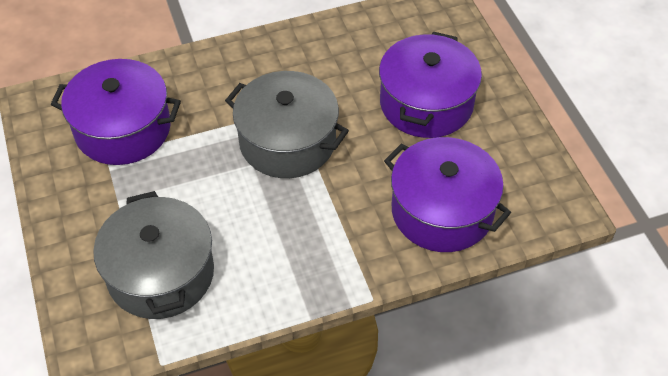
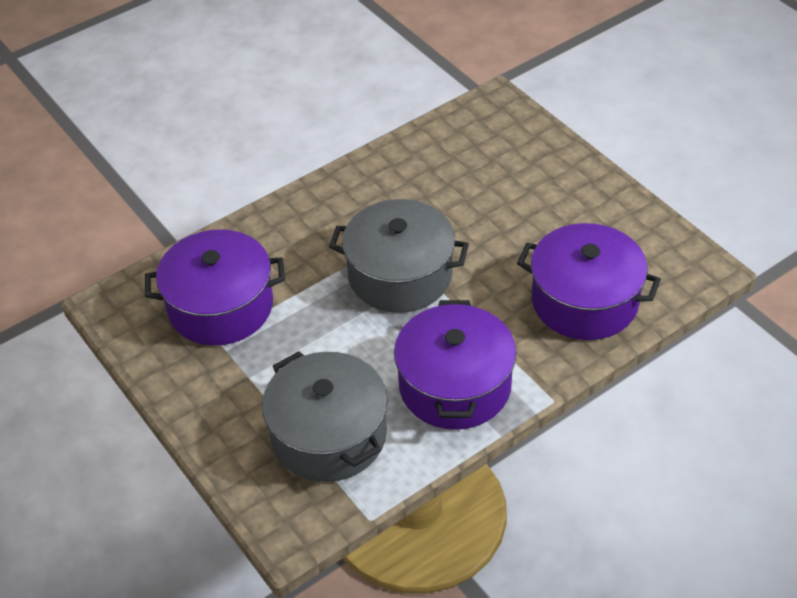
camera: 15 degrees left, 5 degrees down
purple pot [379,32,482,138] -> purple pot moved to [394,300,516,430]

